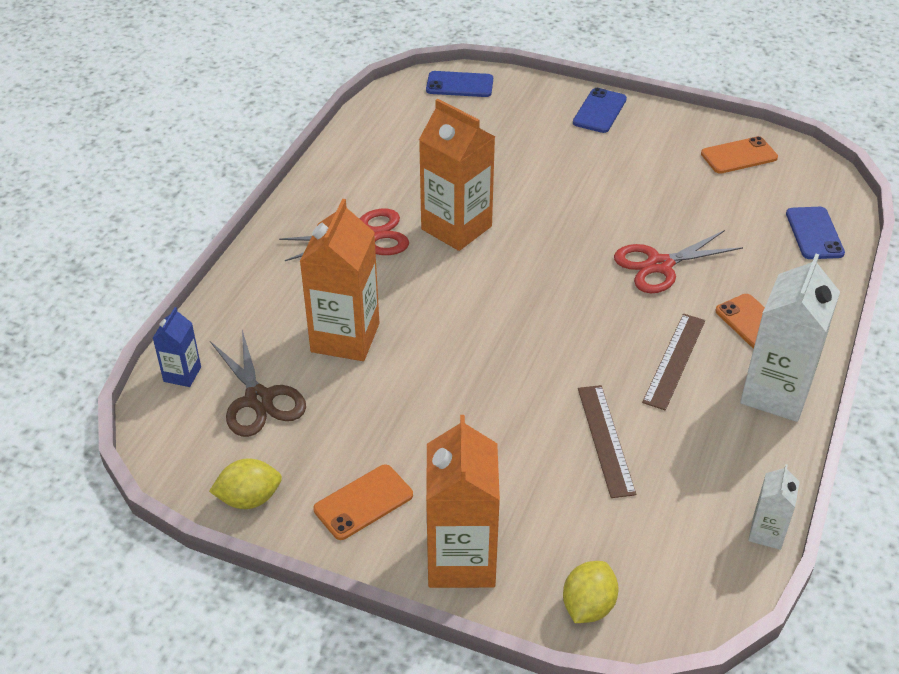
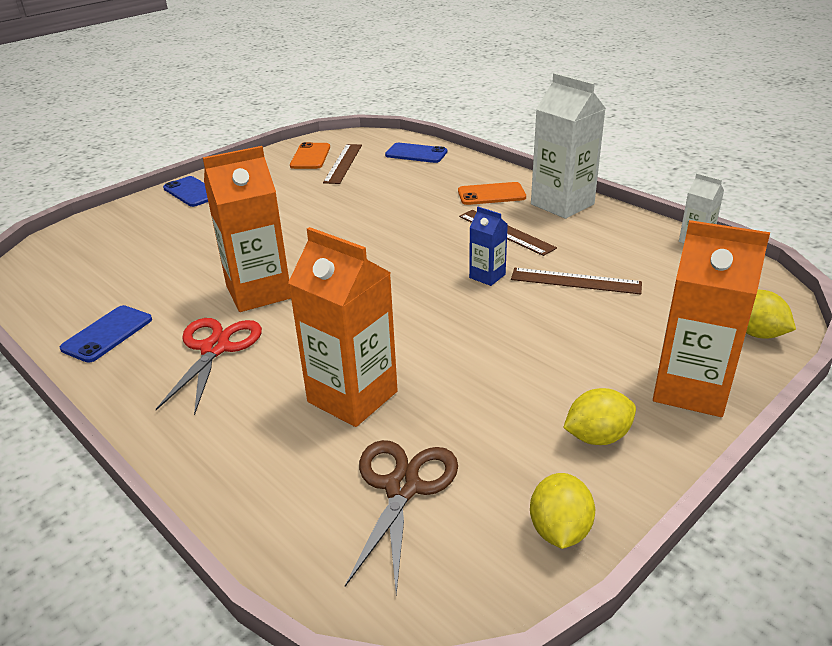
camera: 65 degrees left, 10 degrees down
blue carton [153,307,201,387] -> blue carton moved to [469,207,508,286]
brown scissors [210,330,306,437] -> brown scissors turned 75 degrees counterclockwise [345,440,458,595]
orange phone [313,465,413,540] -> yellow lemon [563,388,636,445]
blue phone [426,71,493,97] -> blue phone moved to [60,305,152,363]
red scissors [614,230,743,293] -> none
none -> brown ruler [323,144,362,184]

